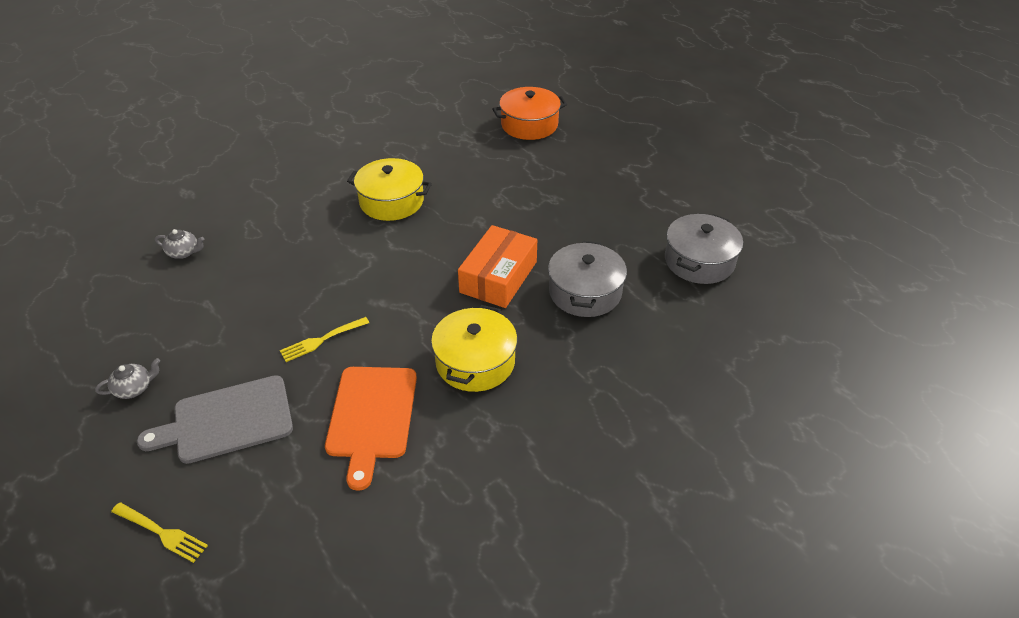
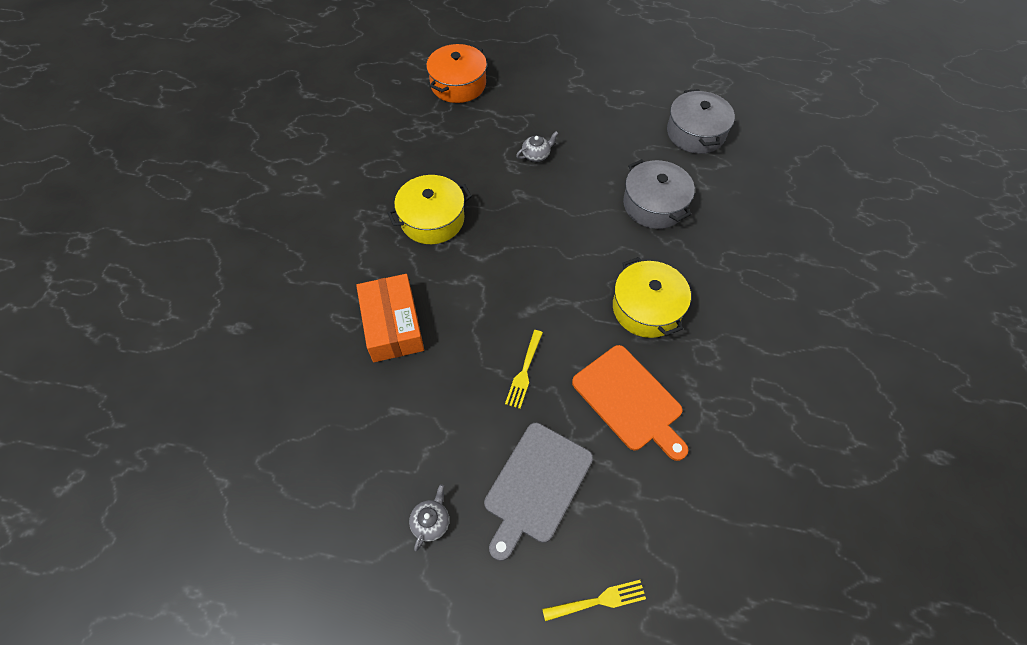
camera: 40 degrees left, 15 degrees up
grey teapot [155,229,204,259] -> grey teapot moved to [516,131,559,162]
orange box [458,225,537,308] -> orange box moved to [356,274,424,362]

